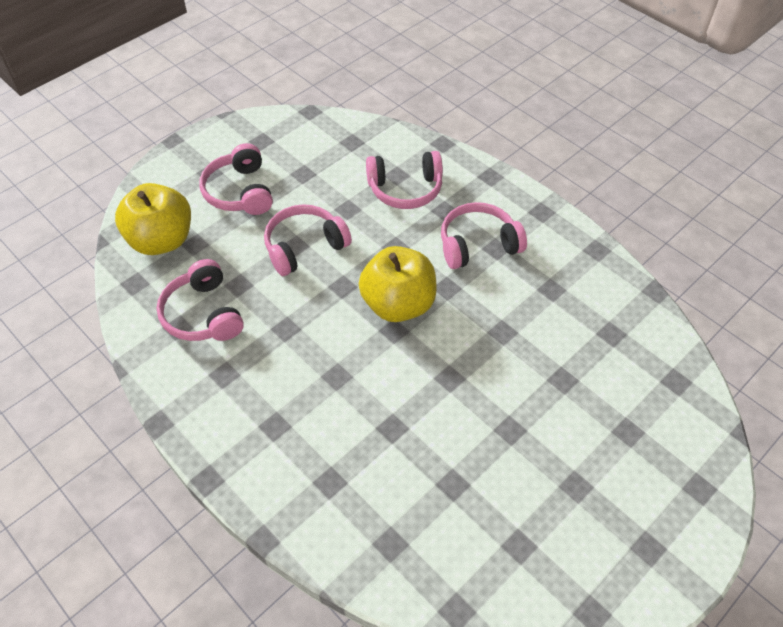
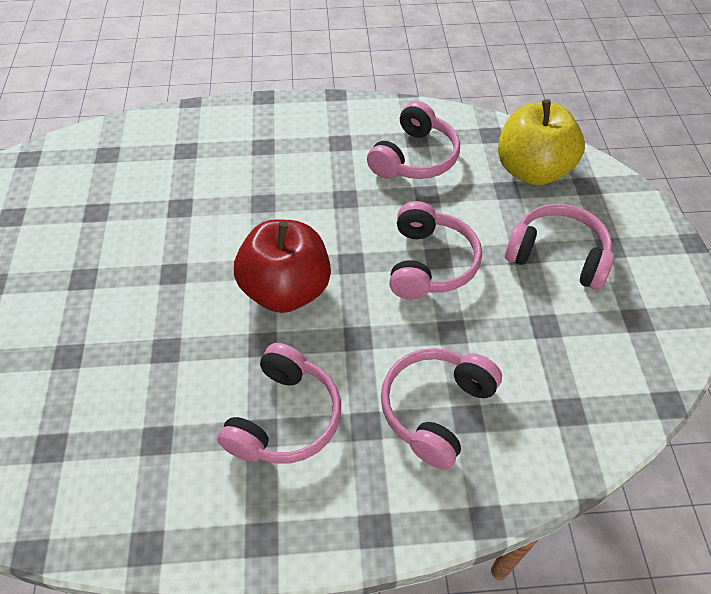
camera: 130 degrees right, 0 degrees up
pink headphones [157,259,244,341] -> pink headphones turned 105 degrees clockwise [367,101,460,179]
yellow apple [359,246,437,322] -> red apple [234,219,331,313]

